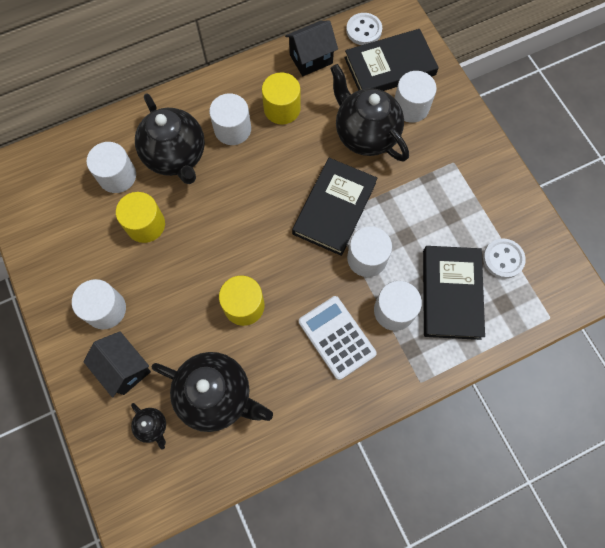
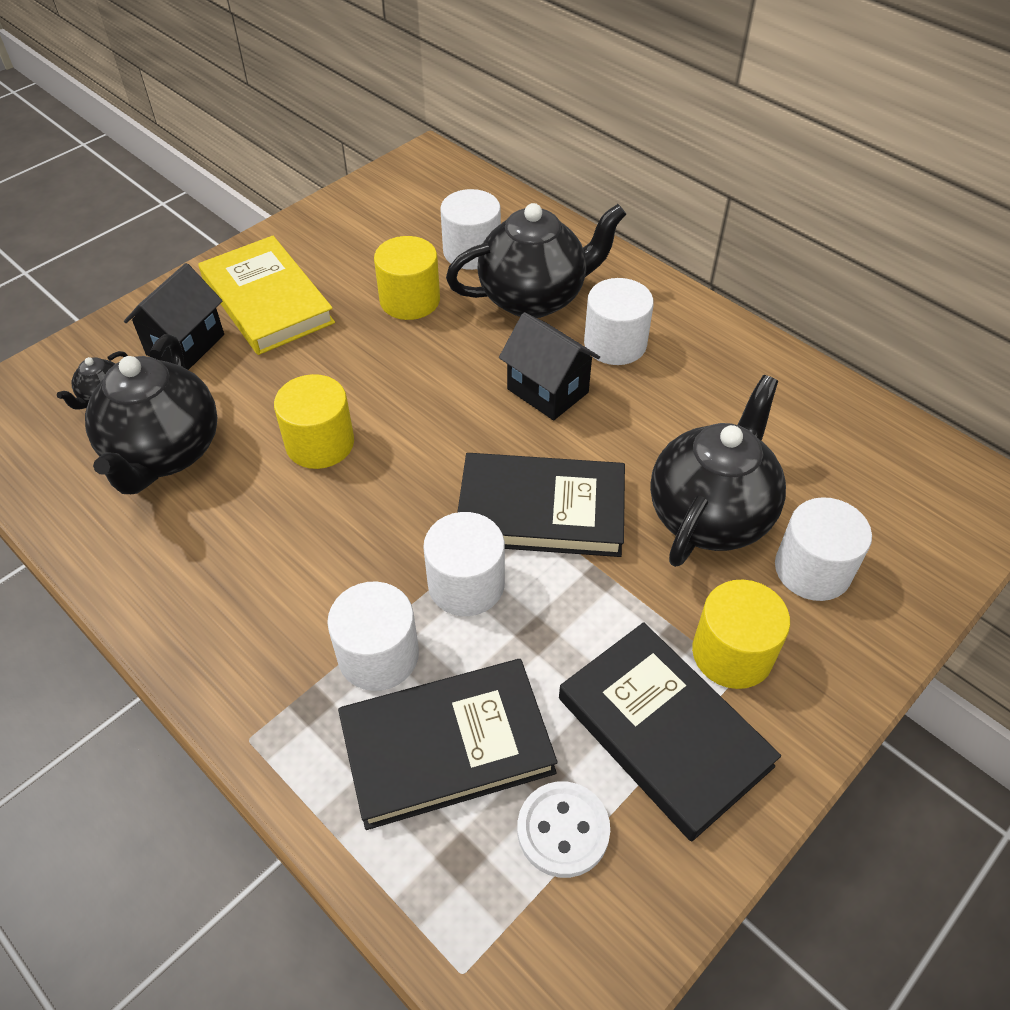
camera: 70 degrees right, 20 degrees down
white cylinder [72,279,126,329] -> yellow book [198,236,335,355]
black teapot [135,93,205,184] -> black teapot turned 150 degrees counterclockwise [446,203,626,318]
yellow cylinder [262,72,301,124] -> yellow cylinder moved to [692,579,790,689]
black house [285,21,338,76] -> black house moved to [499,312,600,420]
white calculator [299,296,377,380] -> none
black book [344,29,439,91] -> black book moved to [559,622,781,842]
white button [346,13,382,45] -> none

